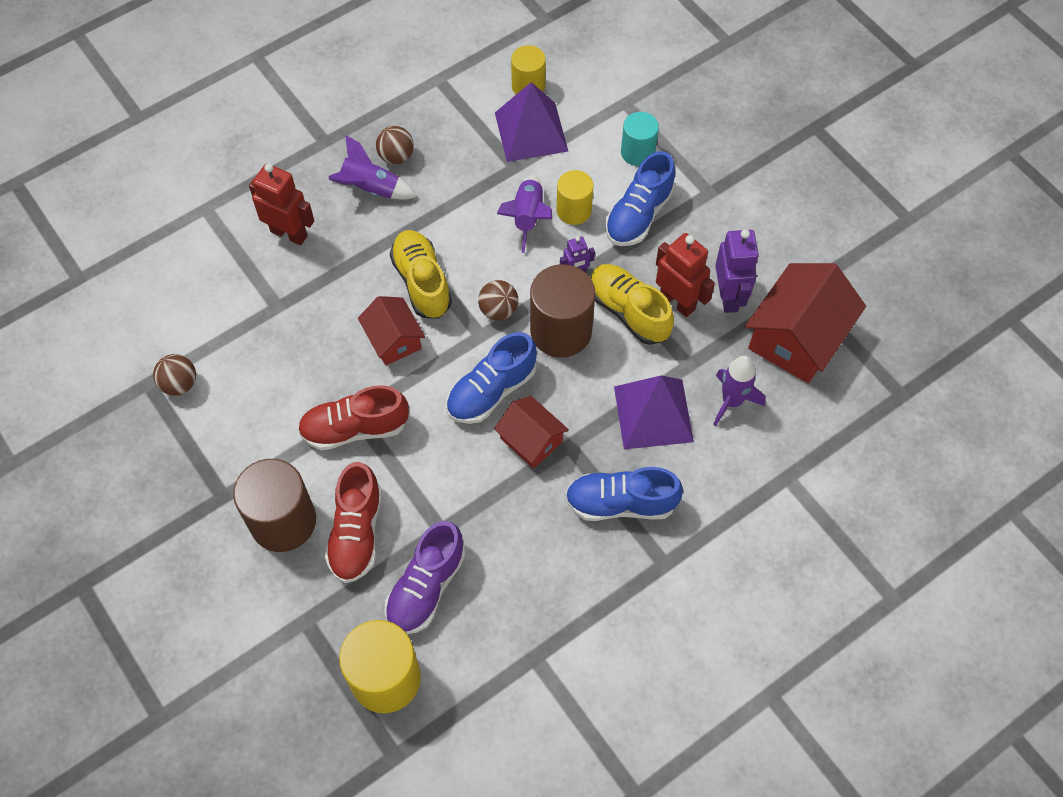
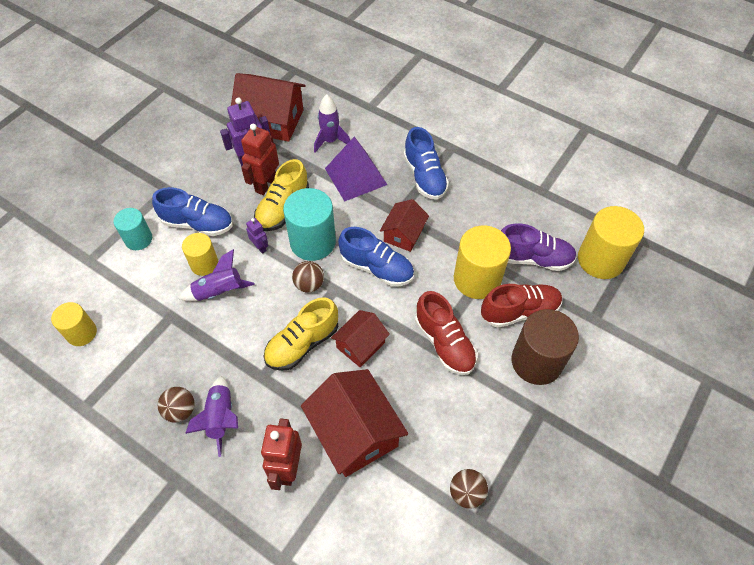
camera: 110 degrees left, 5 degrees down
purple pyramid [495,82,569,162] -> none
brown cylinder [530,264,595,358] -> turquoise cylinder [283,188,336,261]
none -> red house [301,369,408,477]
none -> yellow cylinder [454,226,511,299]

